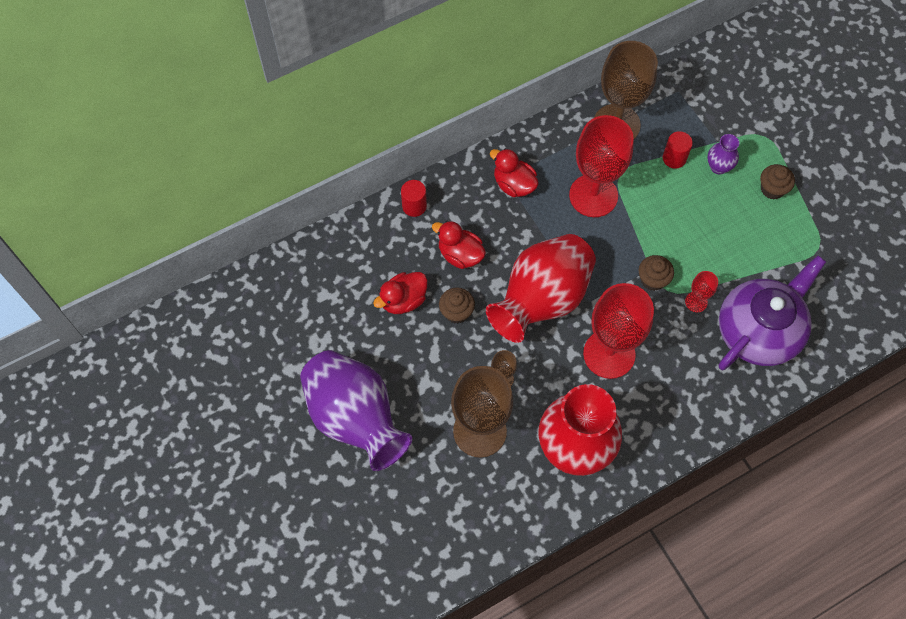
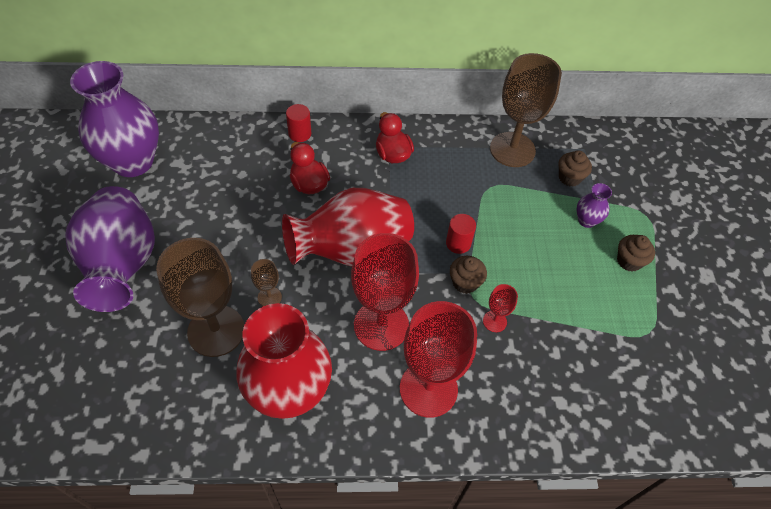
camera: 25 degrees right, 10 degrees down
red duck [373,272,428,314] -> none
brown cupcake [439,288,475,324] -> brown cupcake moved to [558,151,592,187]
red goblet [569,115,634,217] -> red goblet moved to [400,301,477,418]
red cylinder [663,131,693,169] -> red cylinder moved to [446,214,476,254]
purple teapot [719,255,826,370] -> none
none -> purple vase [70,61,159,177]

